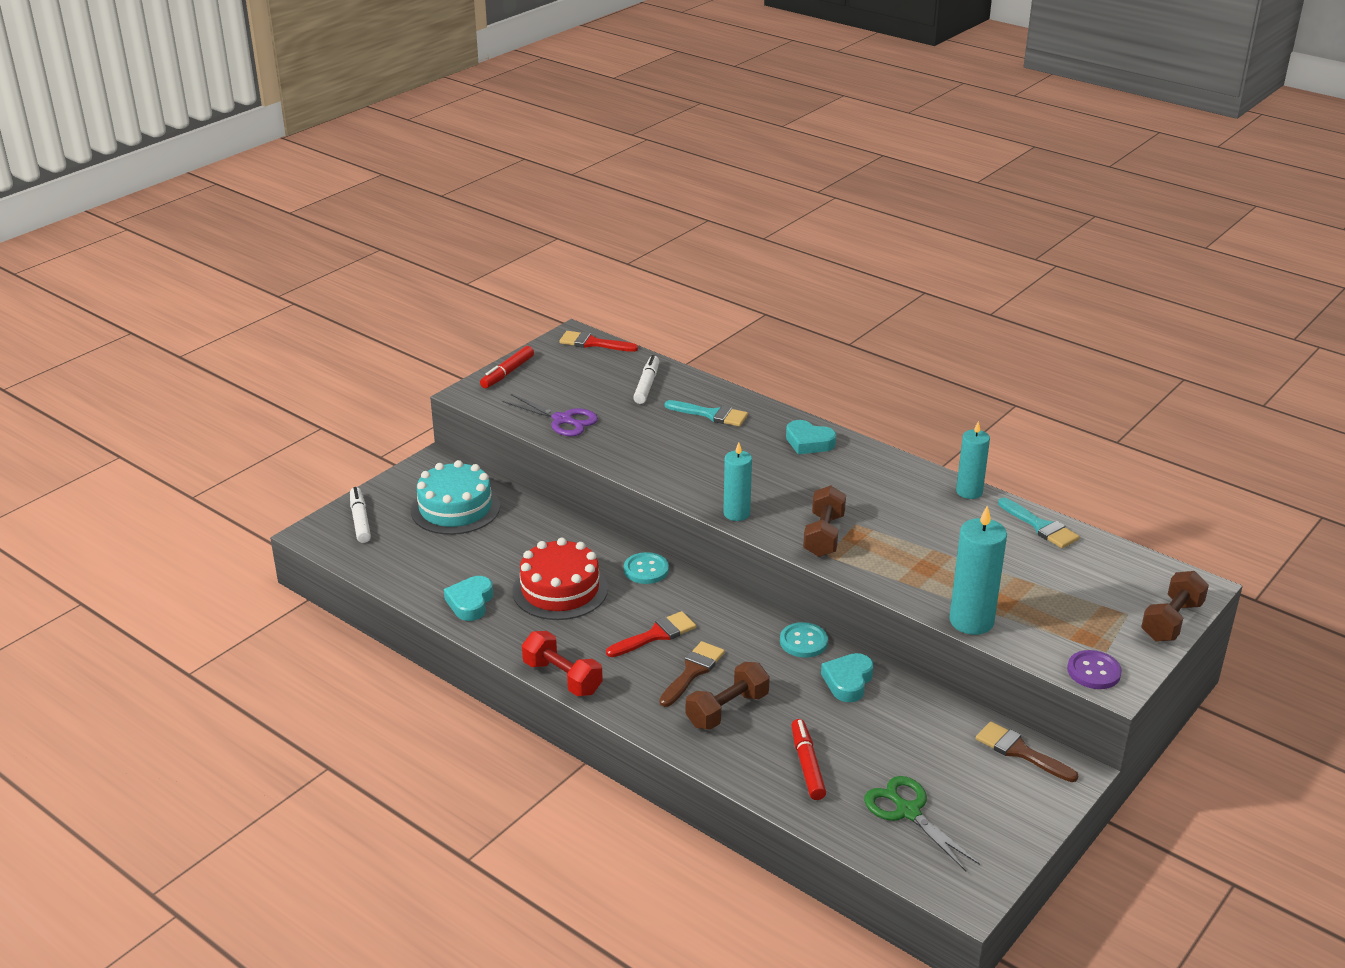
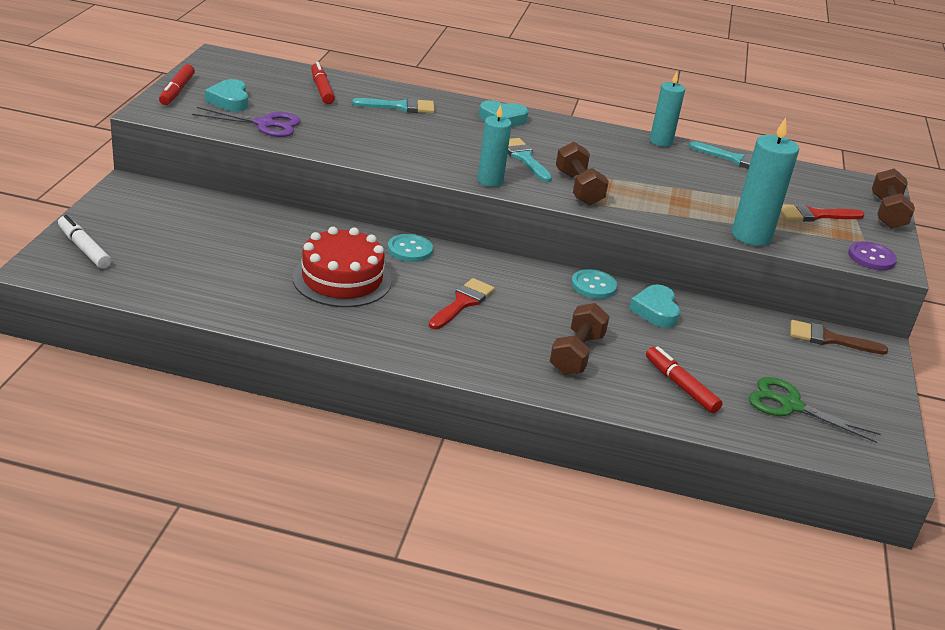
camera: 30 degrees left, 0 degrees up
turquoise cake [411,460,500,535] -> none
turquoise heart [444,576,493,621] -> turquoise heart moved to [205,79,248,112]
red dumbbell [522,631,603,696] -> none
red brush [559,331,638,352] -> red brush moved to [780,204,864,222]
white marker [633,355,659,404] -> red marker [311,62,335,104]
brown brush [659,641,725,707] -> none
none -> turquoise brush [508,138,552,182]

